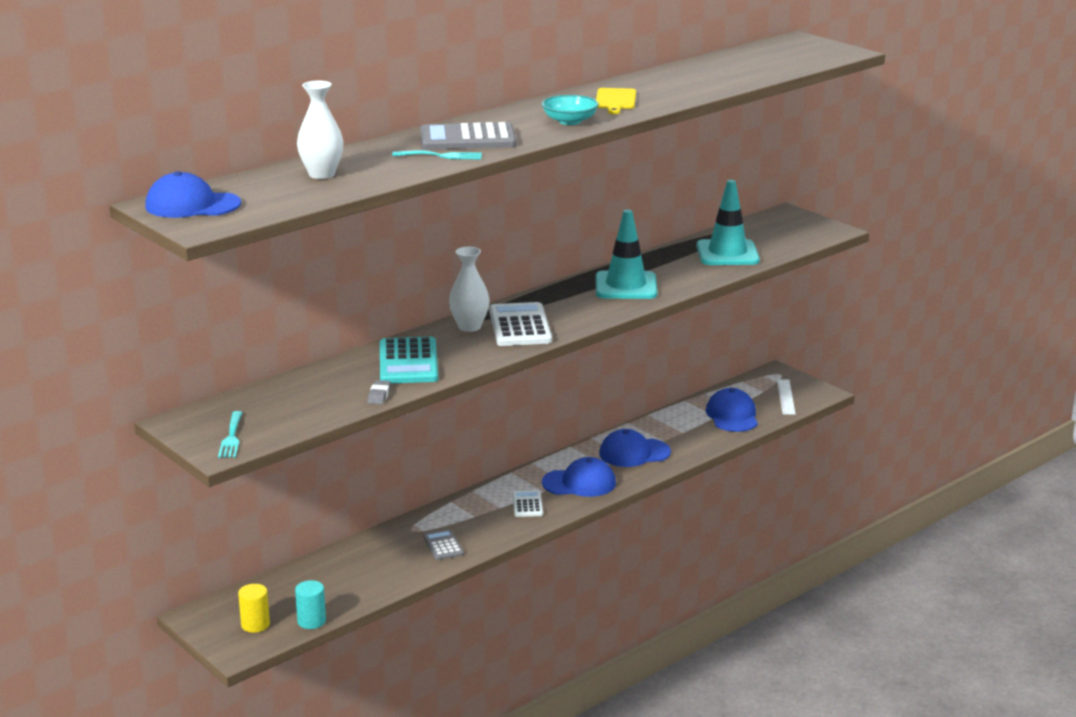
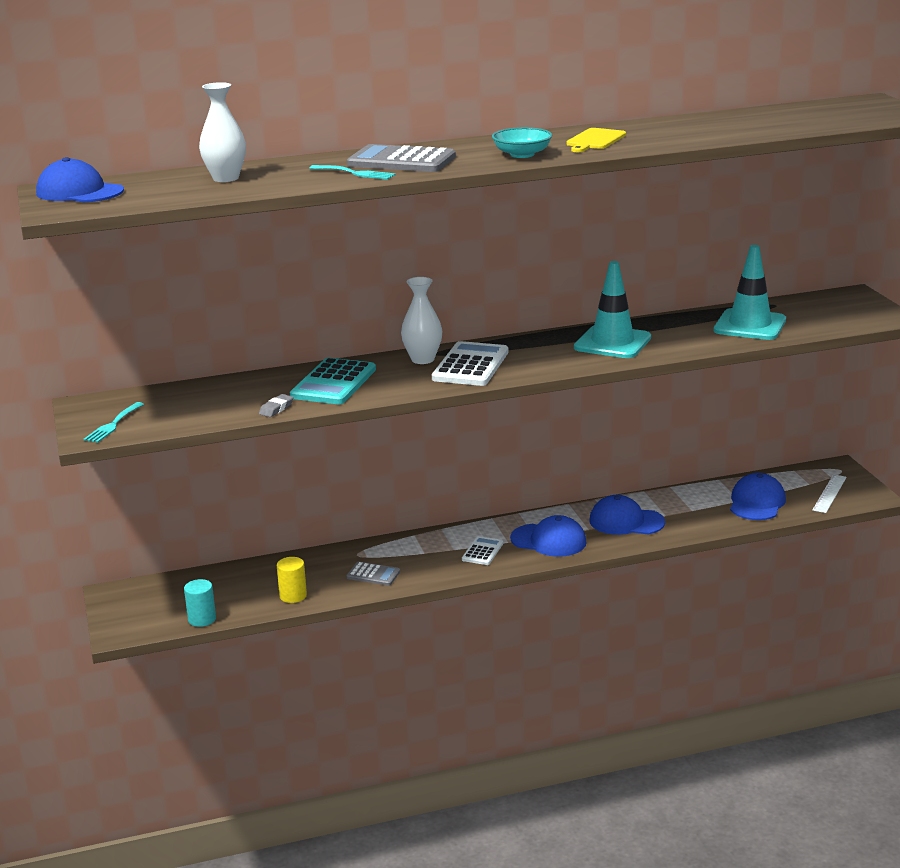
camera: 25 degrees right, 0 degrees up
yellow cylinder [238,584,270,633] -> yellow cylinder moved to [277,557,307,603]
grey calculator [423,529,464,560] -> grey calculator turned 105 degrees clockwise [346,562,400,586]

